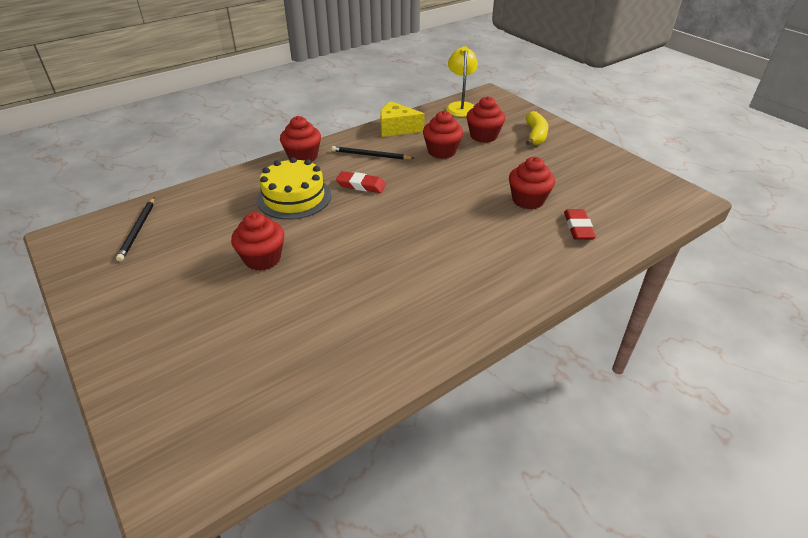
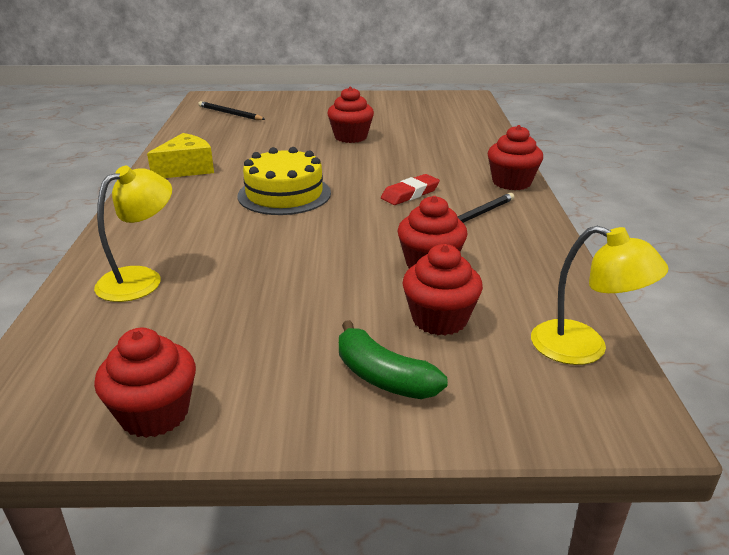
camera: 125 degrees right, 10 degrees down
black pencil [116,197,154,261] -> black pencil moved to [198,101,265,120]
yellow cake [257,157,331,220] -> yellow cake moved to [237,147,331,215]
yellow cheese [380,101,425,137] -> yellow cheese moved to [147,133,214,178]
red cupcake [509,157,555,209] -> red cupcake moved to [94,328,196,438]
yellow banana [526,111,548,146] -> green banana [339,320,448,399]
red eraser [564,209,596,240] -> yellow lamp [94,166,172,302]

